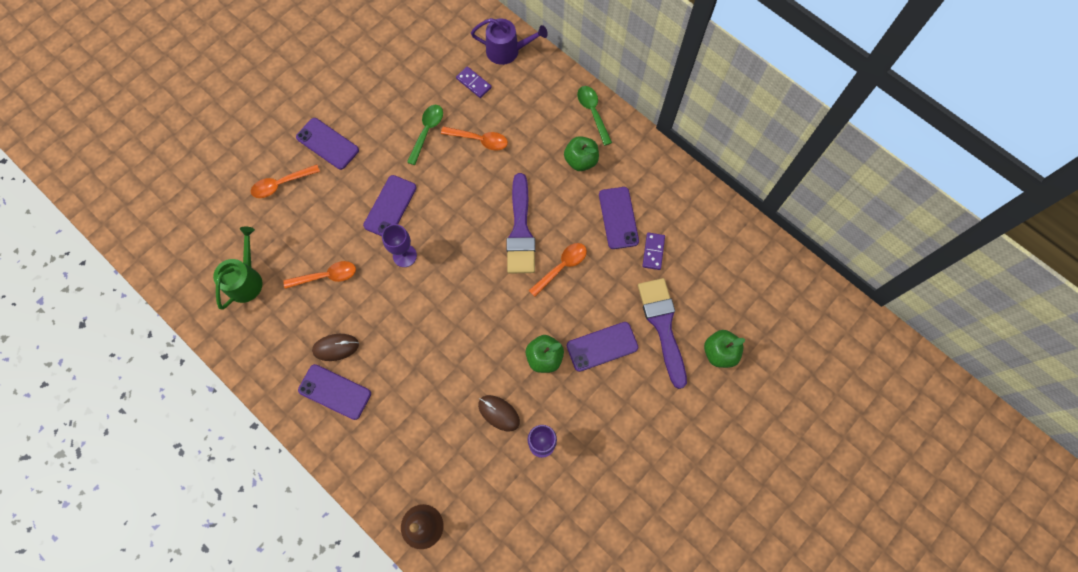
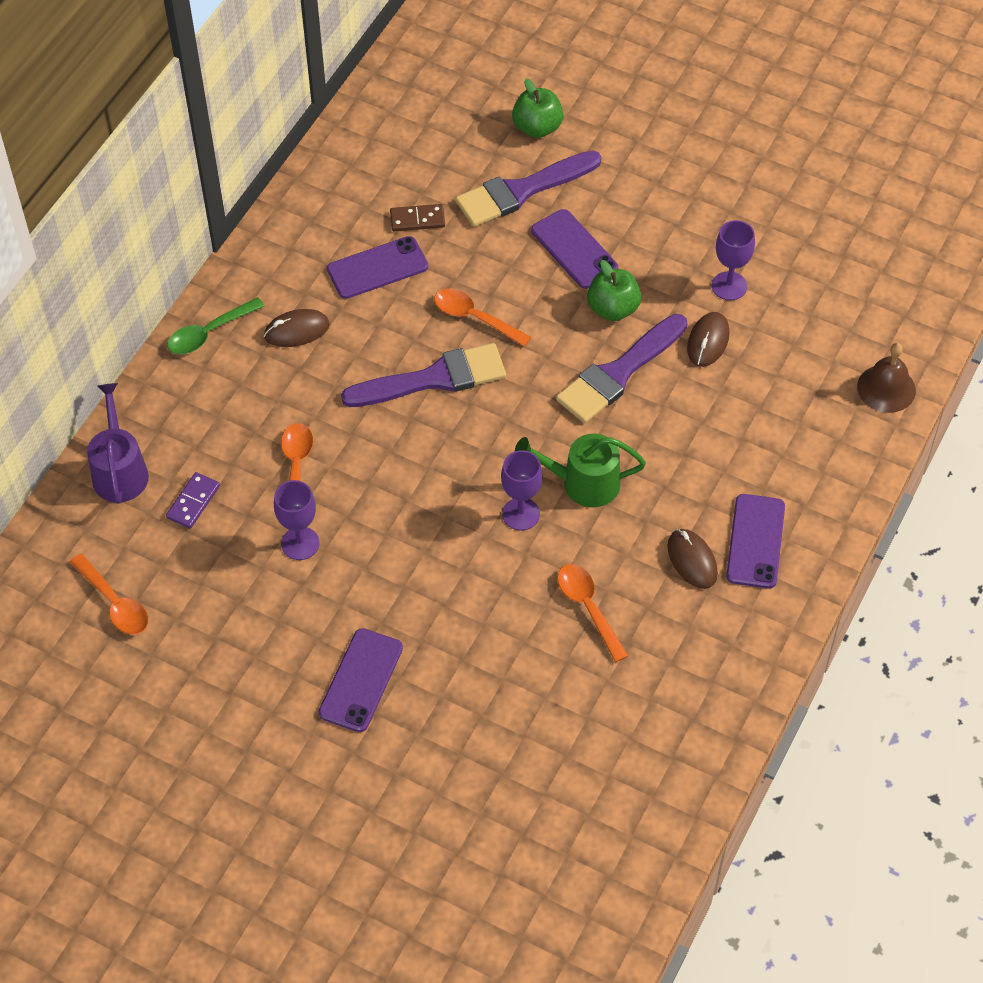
camera: 105 degrees left, 15 degrees down
green watering can [213,226,262,310] -> green watering can moved to [515,434,646,507]
orange spoon [251,164,320,198] -> orange spoon moved to [70,554,148,635]
purple phone [363,175,417,236] -> none
green spoon [407,105,443,165] -> purple goblet [274,480,320,560]
green apple [564,136,599,171] -> brown mouse [264,309,330,347]
purple domino [642,233,665,270] -> brown domino [390,204,445,231]
none -> purple brush [556,314,687,423]

